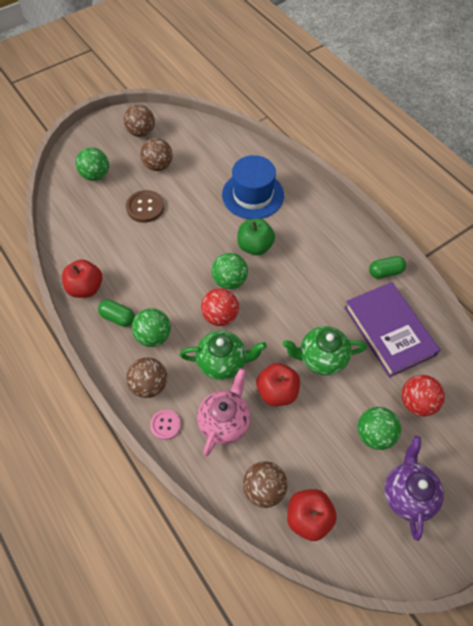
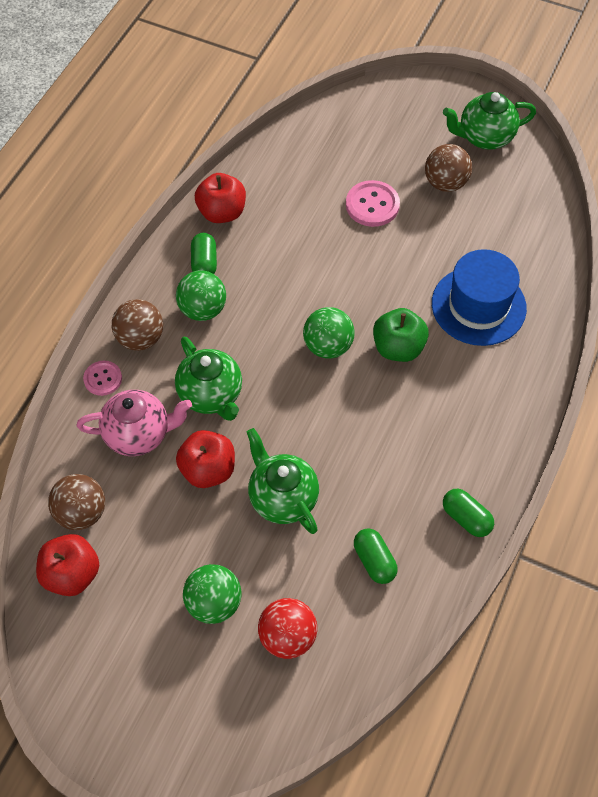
camera: 60 degrees right, 0 degrees up
green ball [76,147,109,181] -> none
brown ball [124,105,155,137] -> green teapot [443,92,536,150]
brown button [126,190,164,223] -> pink button [346,180,400,227]
red ball [201,288,239,326] -> none
purple book [344,282,440,377] -> green capsule [354,528,398,584]
purple teapot [384,436,444,541] -> none

